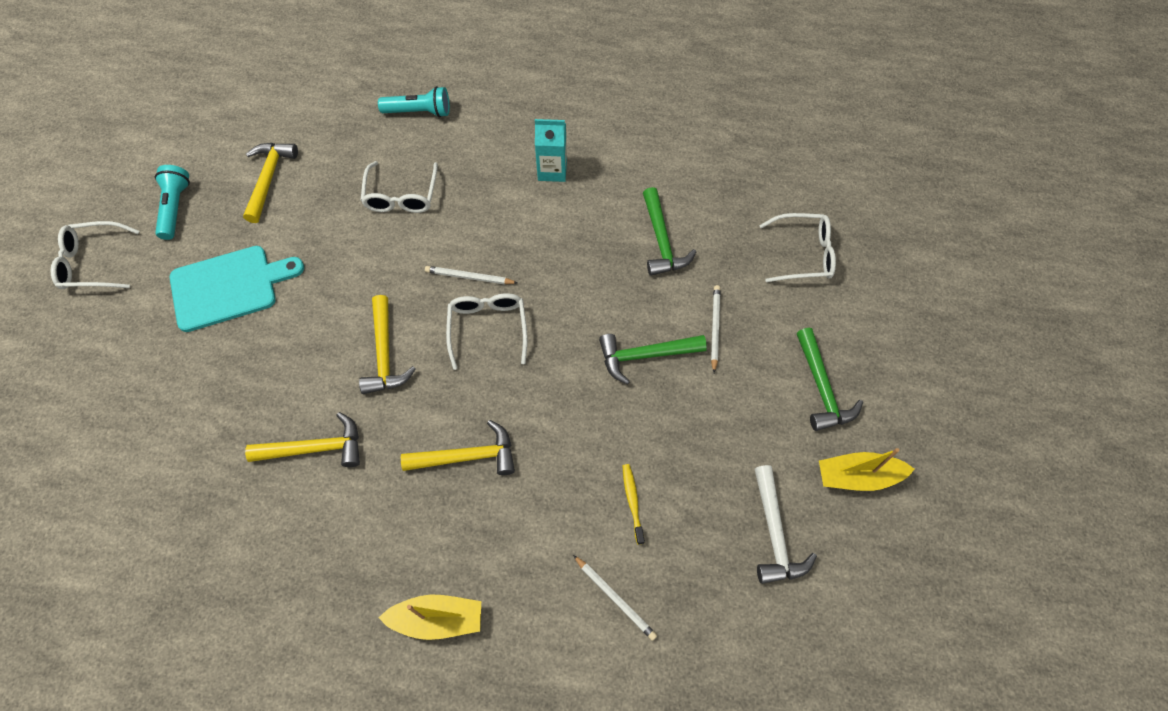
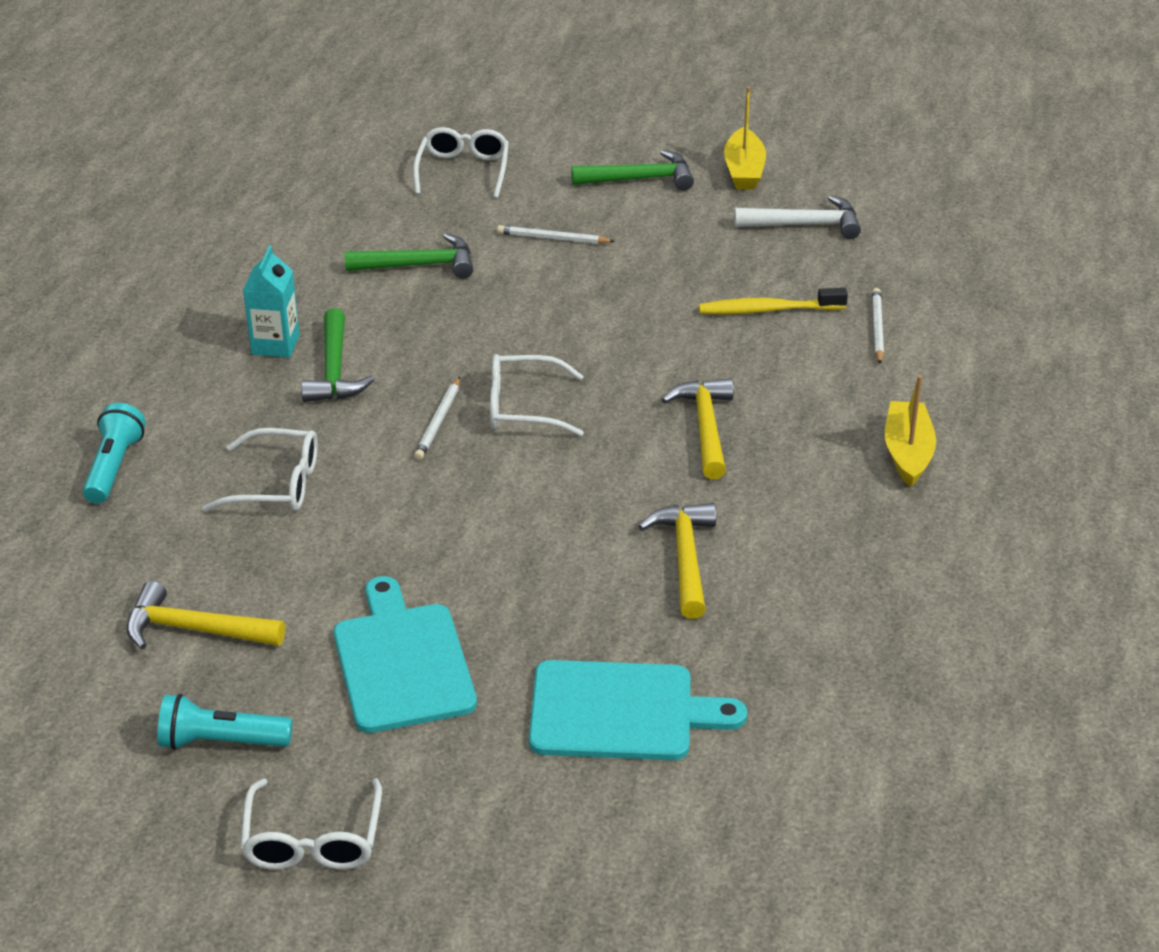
camera: 85 degrees left, 25 degrees down
yellow hammer [359,295,416,394] -> none
white pencil [573,555,657,641] -> white pencil turned 45 degrees counterclockwise [872,288,884,364]
green hammer [599,334,707,384] -> green hammer moved to [301,308,375,402]
yellow toothbrush [622,464,645,545] -> yellow toothbrush [699,288,848,314], size x1.56
none -> turquoise cutting board [529,660,747,760]

